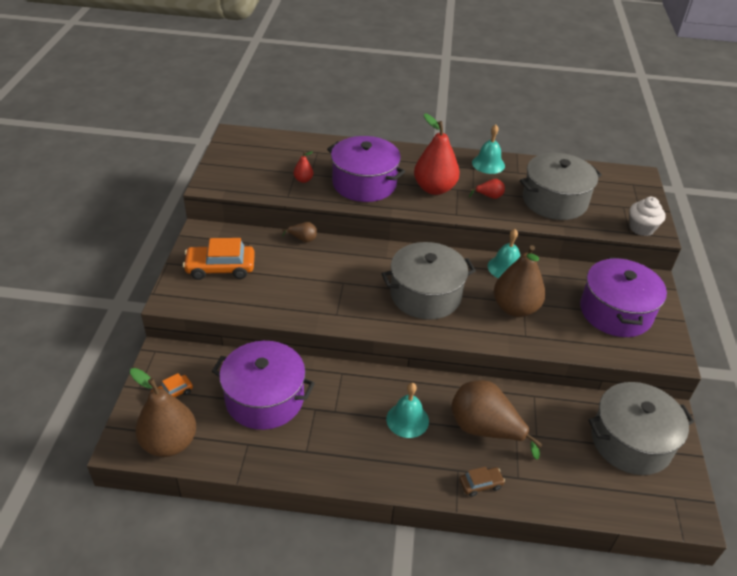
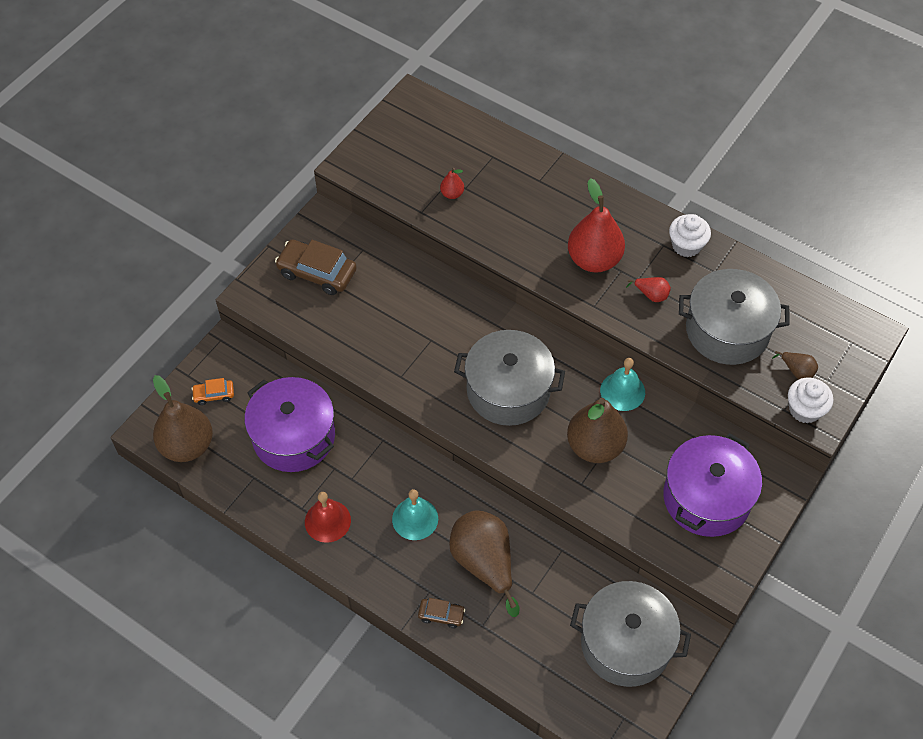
camera: 30 degrees right, 15 degrees up
orange car [183,238,255,280] -> brown car [275,240,357,295]
brown pear [282,222,317,243] -> brown pear moved to [772,351,818,379]
purple pot [327,136,405,202] -> none
turquoise bell [472,125,505,174] -> white cupcake [669,214,711,257]
none -> red bell [305,492,351,543]

